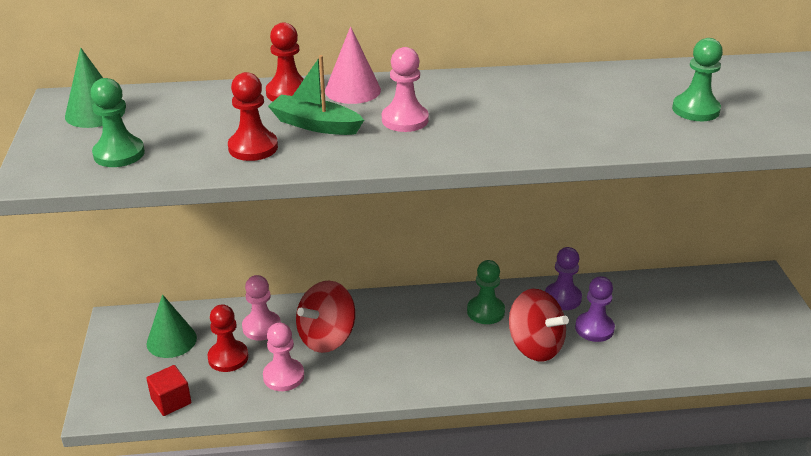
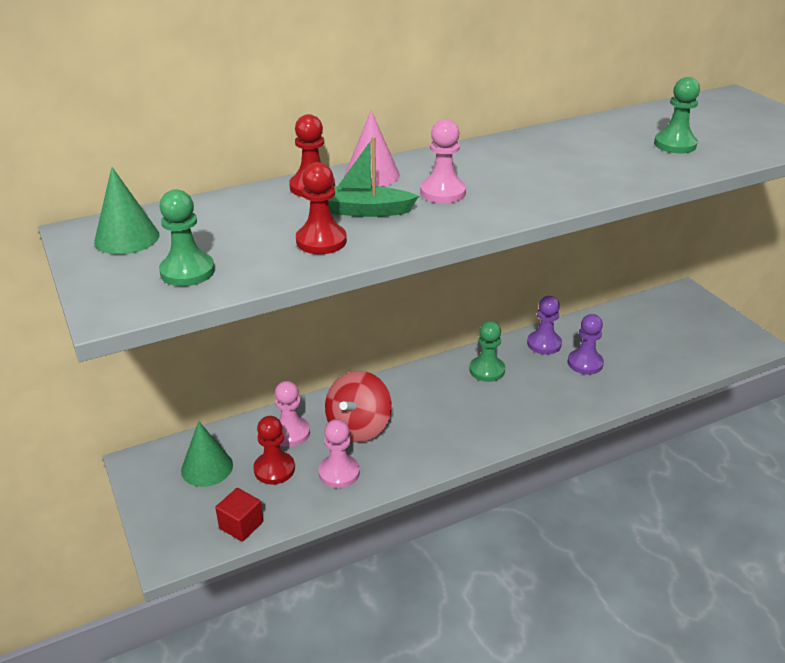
camera: 20 degrees left, 0 degrees up
red spinning top [509,289,569,362] -> none

